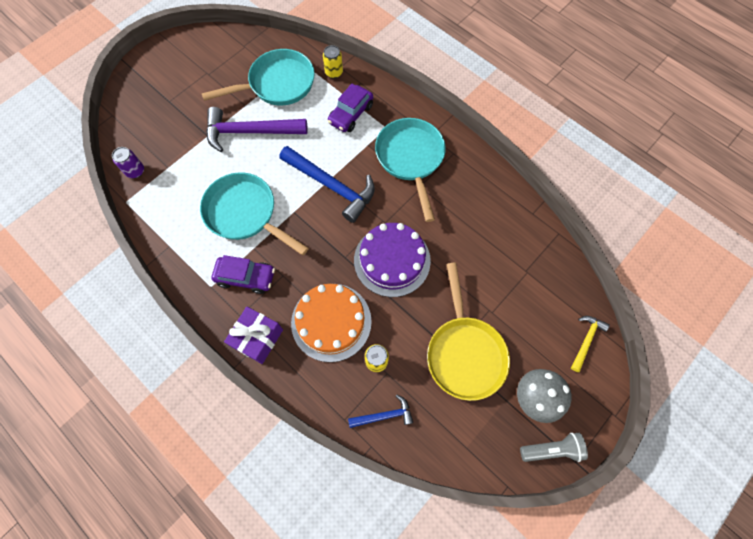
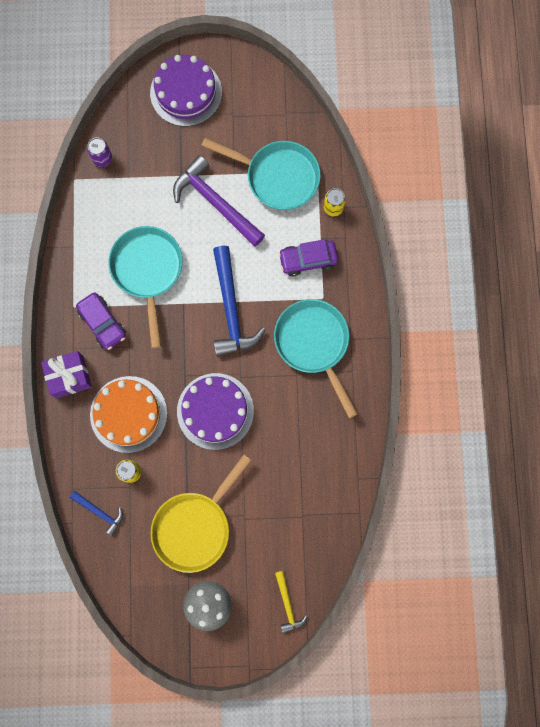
camera: 45 degrees right, 10 degrees up
turquoise pan [375,118,446,222] -> turquoise pan turned 60 degrees counterclockwise [274,299,358,418]
grey flashlight [520,432,588,462] -> none
yellow hammer [571,316,610,372] -> yellow hammer turned 90 degrees clockwise [275,571,308,633]
none -> purple cake [150,55,222,126]

